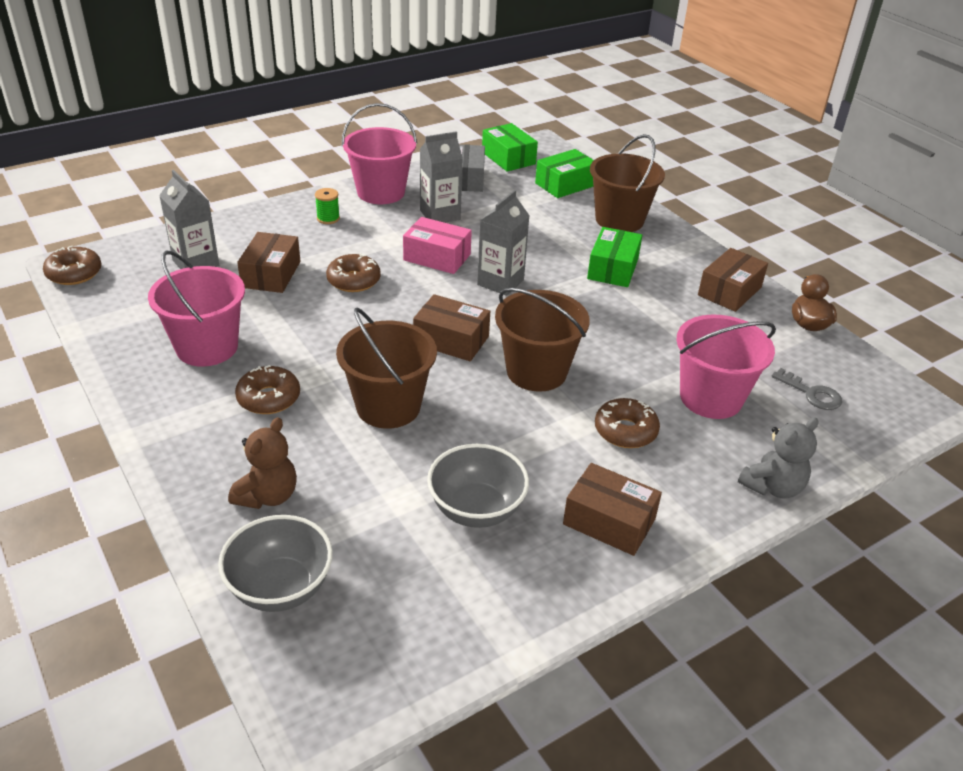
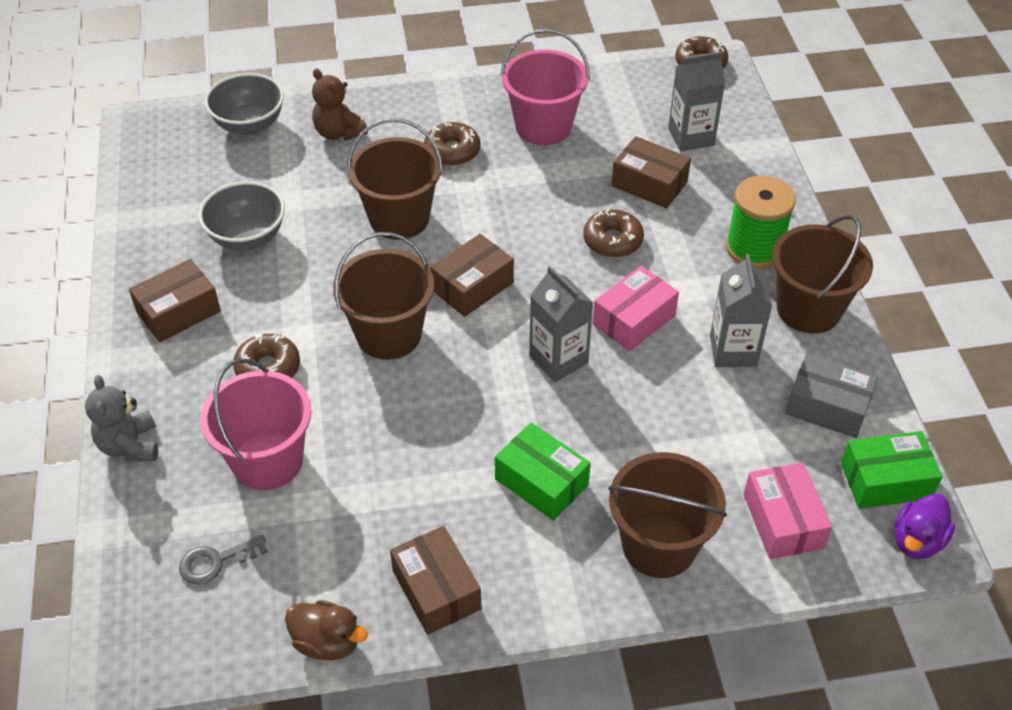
camera: 115 degrees right, 10 degrees up
green spool [315,188,340,224] -> green spool [726,176,796,268], size x2.04
pink bucket [342,103,417,204] -> brown bucket [772,215,873,334]
green box [535,149,594,198] -> pink box [743,462,832,559]
none -> purple duck [895,494,955,559]

